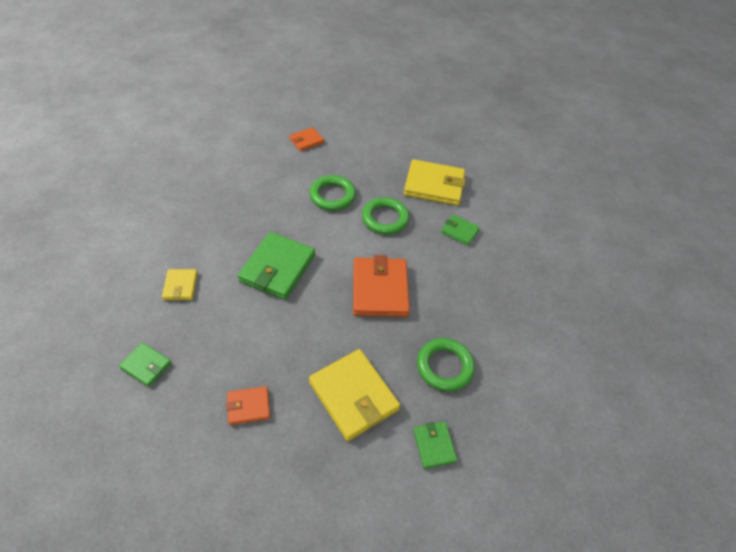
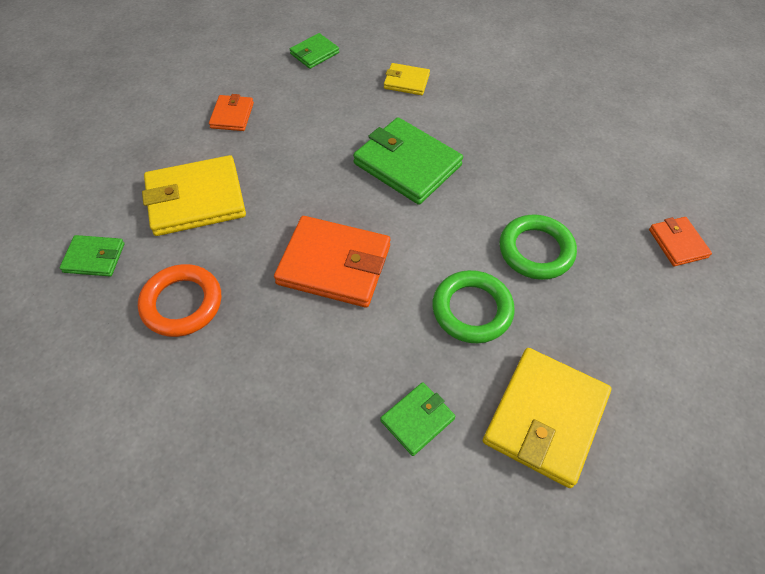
camera: 110 degrees right, 5 degrees up
green ring [417,338,475,392] -> orange ring [138,264,221,337]

